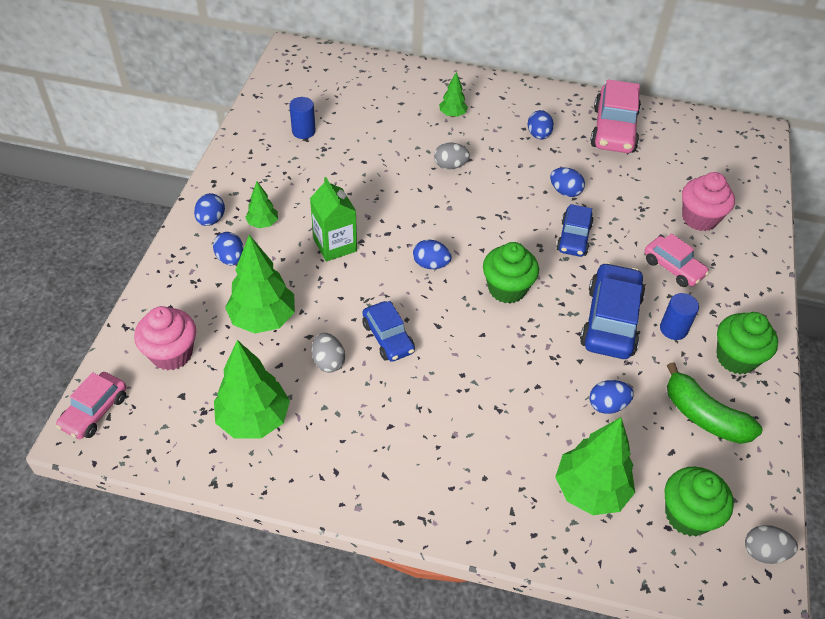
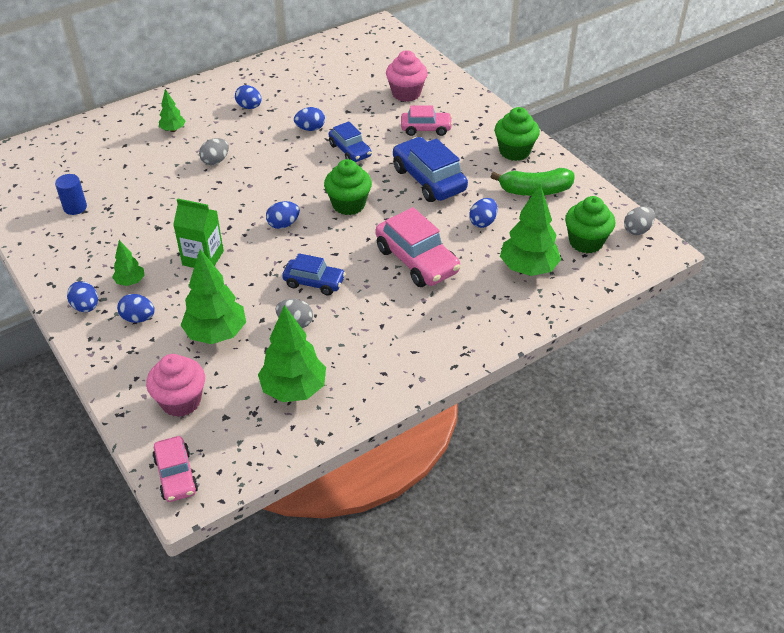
camera: 45 degrees left, 5 degrees down
pink car [590,79,641,153] -> pink car moved to [376,207,461,287]
blue cylinder [660,293,699,340] -> none

